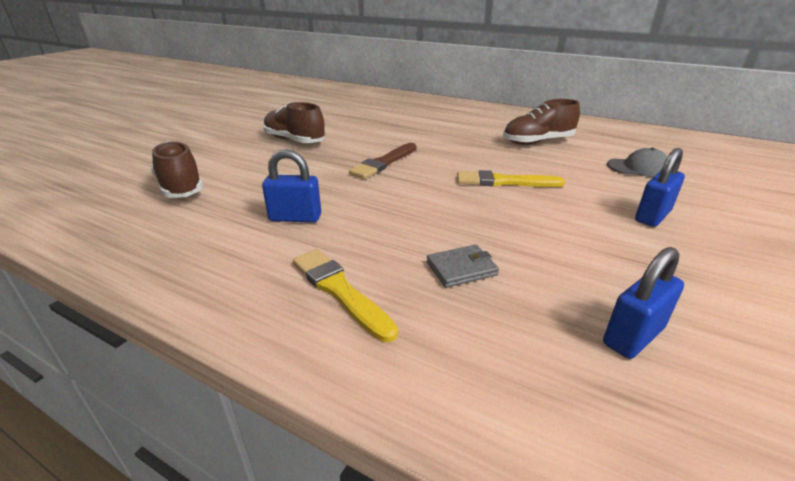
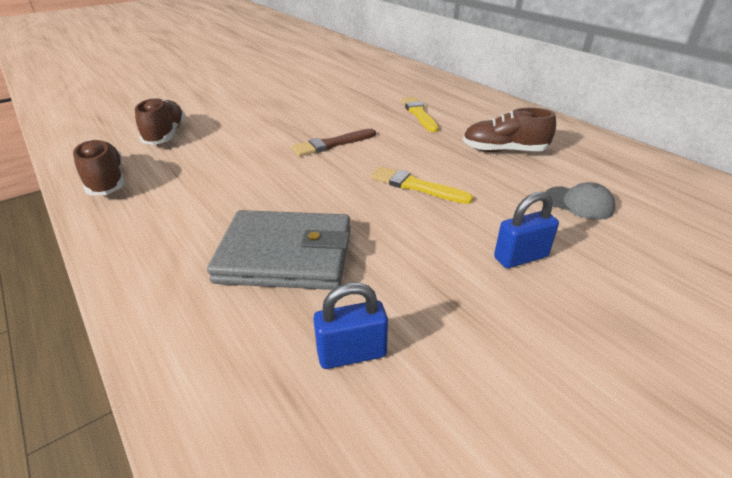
camera: 25 degrees right, 5 degrees up
blue padlock [262,149,321,223] -> none
brown shoe [263,102,325,143] -> brown shoe moved to [73,139,125,195]
yellow brush [293,249,398,342] -> yellow brush moved to [401,97,439,132]
grey wallet [427,244,499,288] -> grey wallet [207,210,351,290], size x2.39

